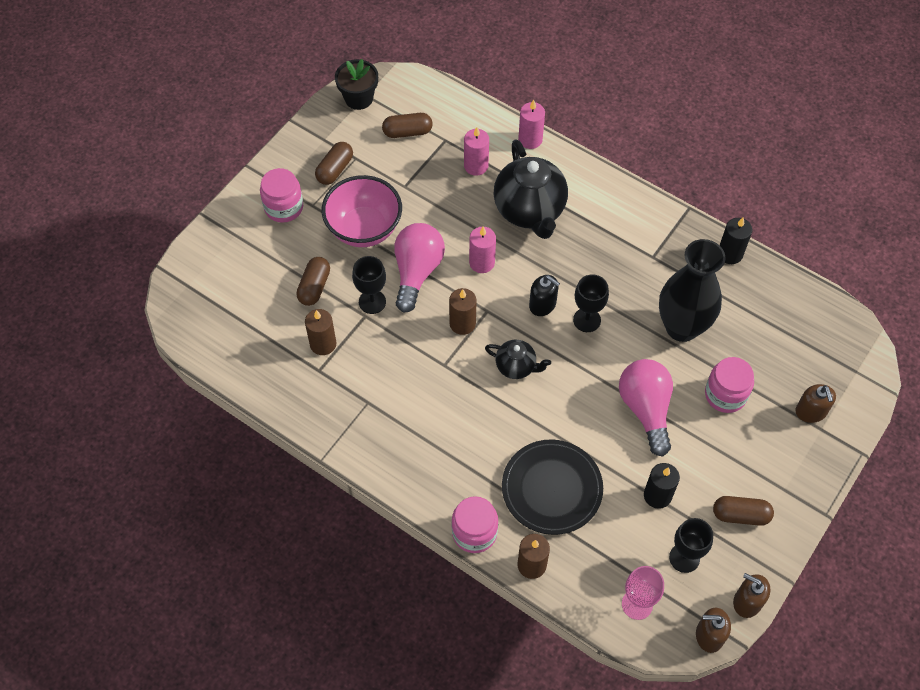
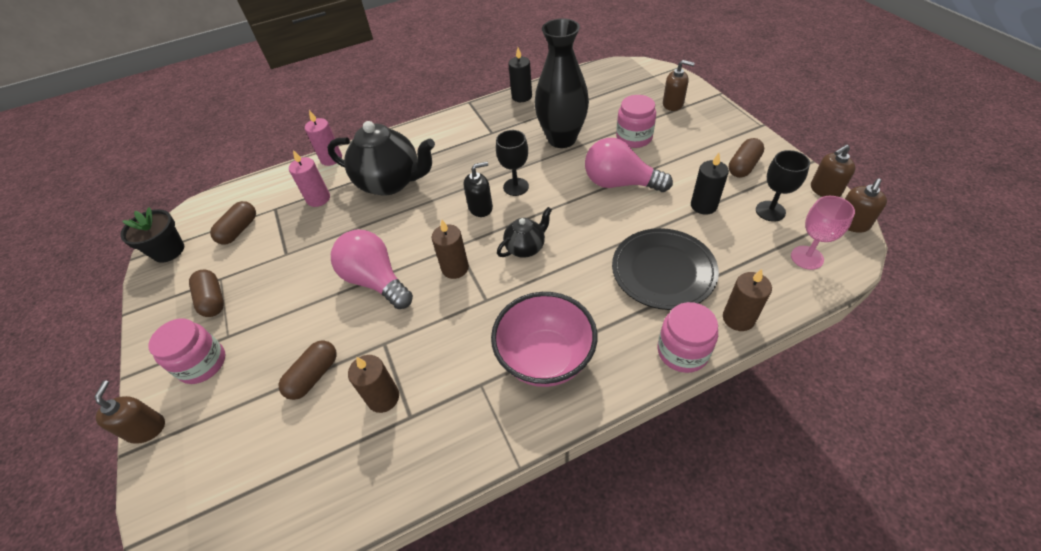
camera: 55 degrees left, 10 degrees down
brown capsule [296,257,330,306] -> brown capsule turned 75 degrees clockwise [279,340,337,400]
pink bowl [322,175,402,247] -> pink bowl moved to [491,292,597,387]
black goblet [352,256,386,314] -> none
pink candle [469,227,496,273] -> none
none -> brown soap dispenser [95,381,165,444]

